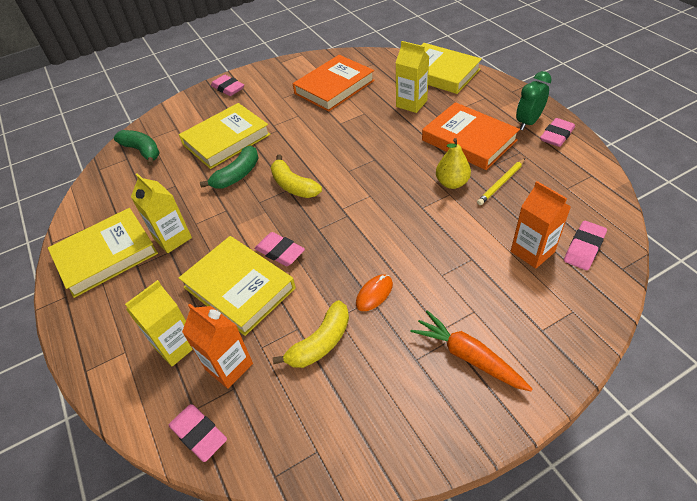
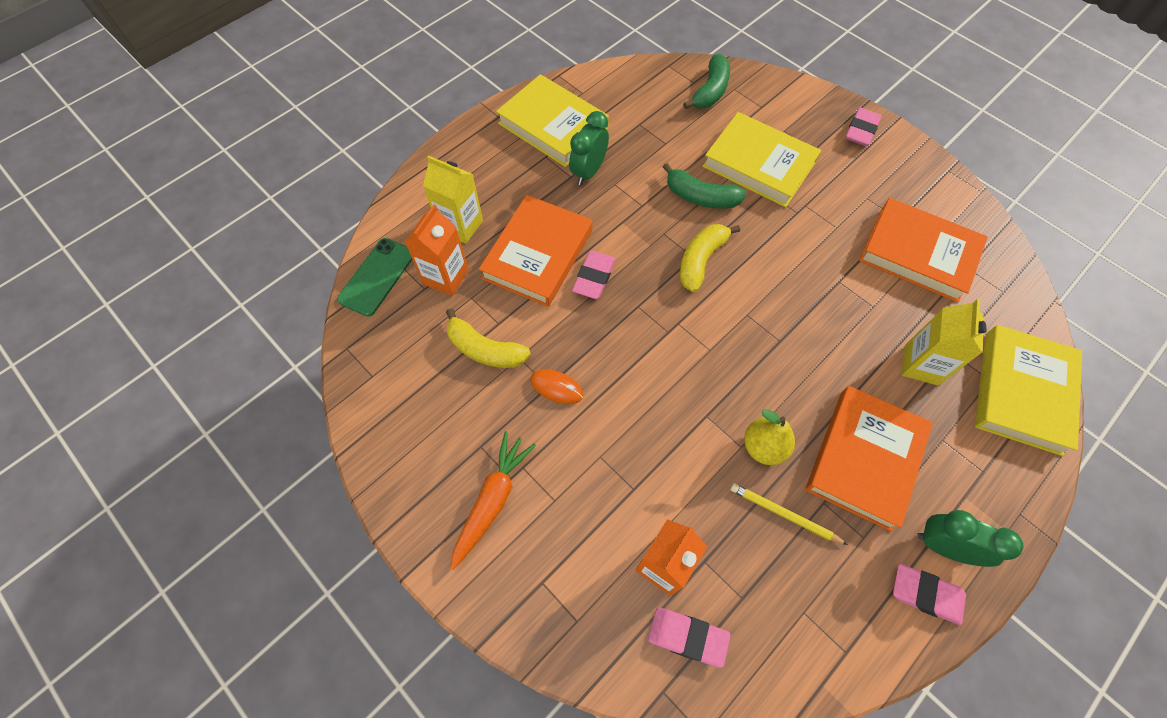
camera: 70 degrees right, 15 degrees up
yellow carton [131,173,192,253] -> green clock [569,111,609,185]
pink eraser [169,404,227,462] -> green phone [337,238,412,317]
yellow book [179,236,296,336] -> orange book [479,195,592,307]

